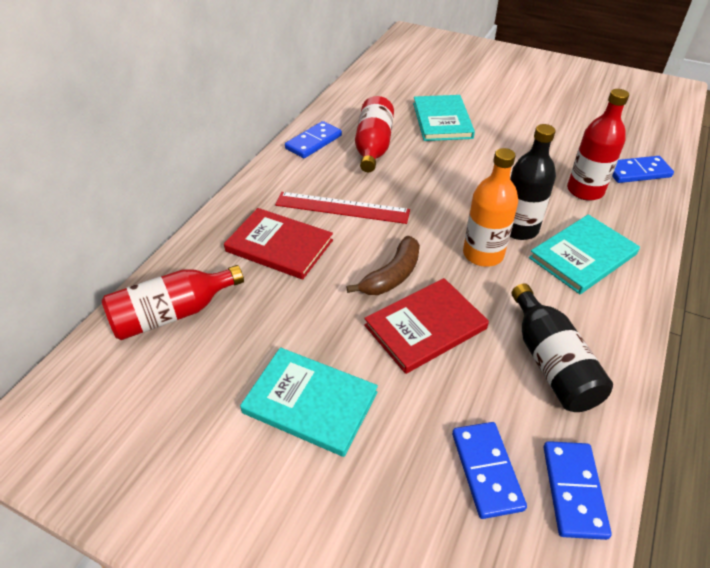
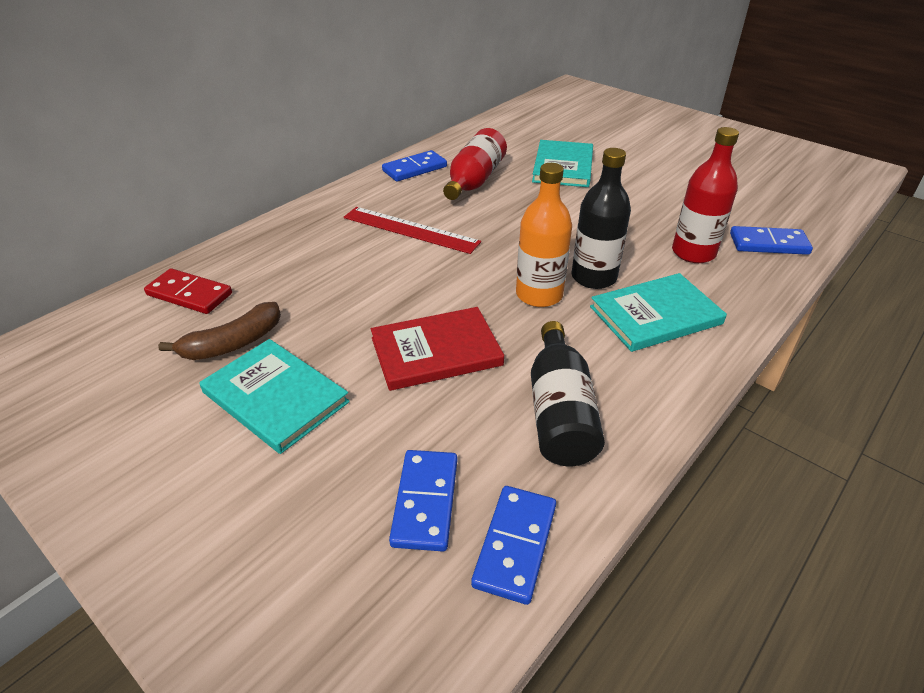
camera: 15 degrees right, 5 degrees down
red bottle [102,265,244,340] -> red domino [144,268,232,314]
red book [224,208,333,280] -> none
brown banana [346,236,420,295] -> brown banana moved to [158,302,281,360]

